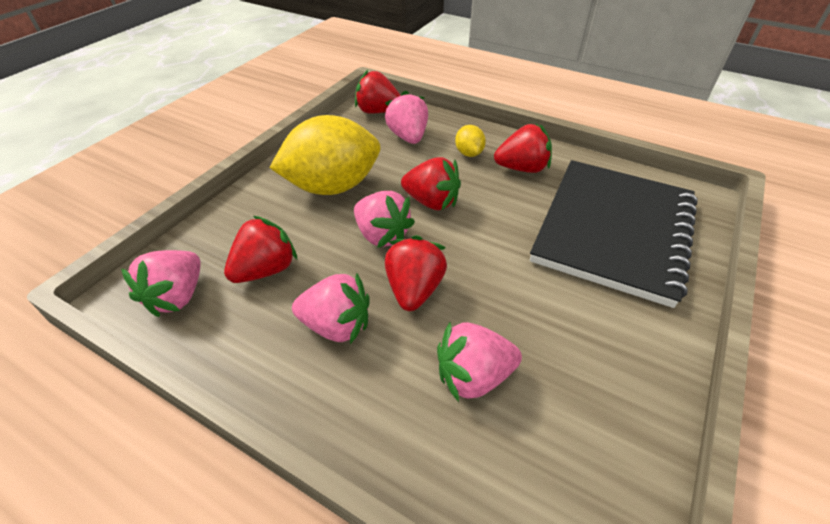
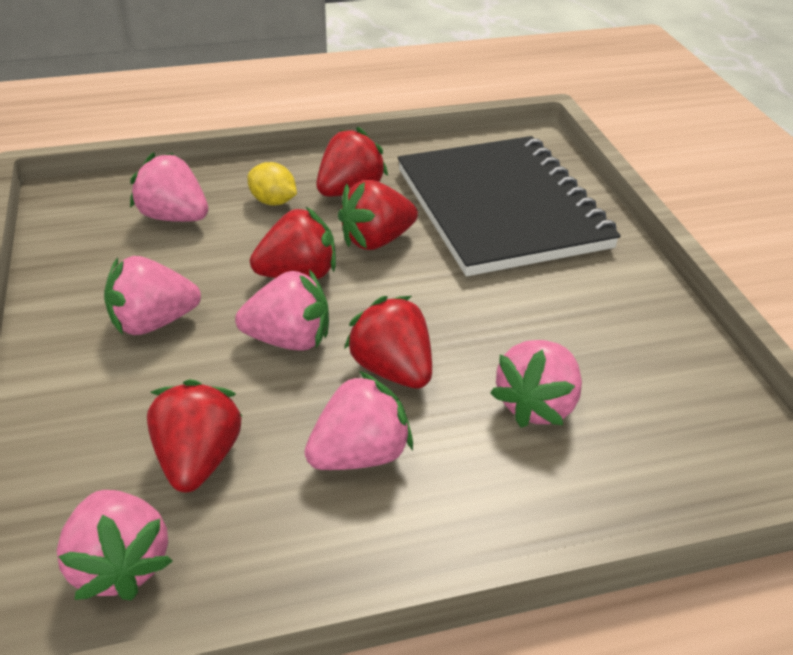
camera: 45 degrees left, 5 degrees down
yellow lemon [269,115,380,195] -> pink strawberry [104,256,201,335]
red strawberry [355,70,401,114] -> red strawberry moved to [338,180,418,250]

